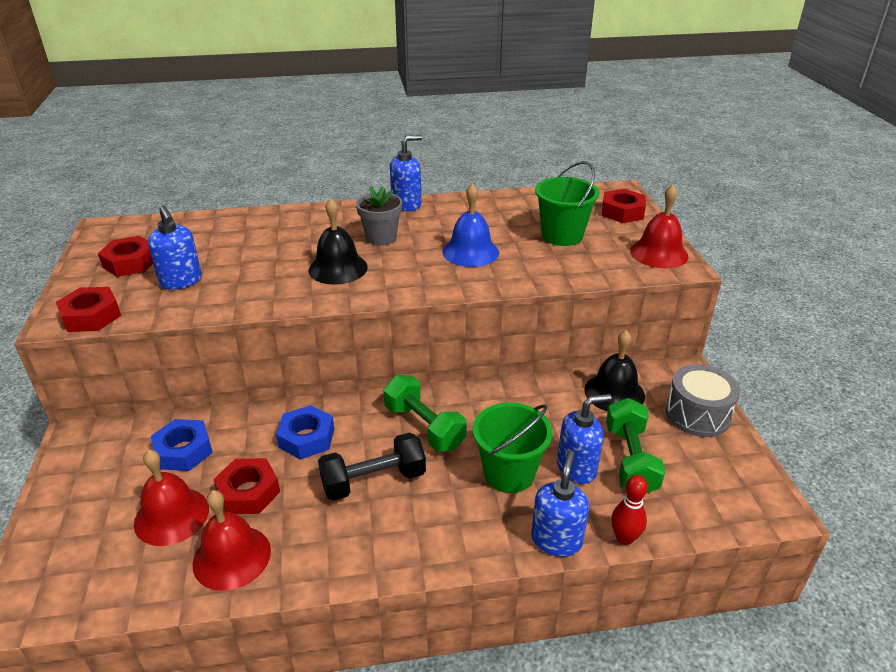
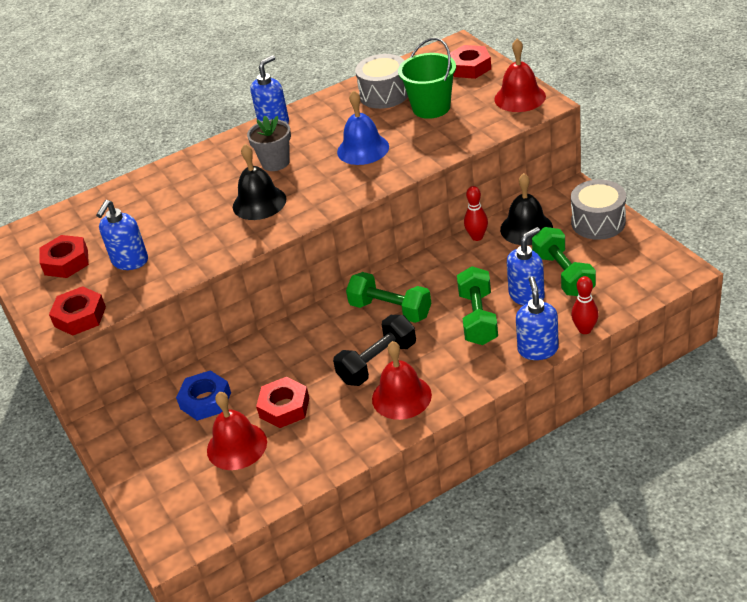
camera: 15 degrees left, 5 degrees up
blue soap dispenser [148,206,202,290] -> blue soap dispenser turned 75 degrees clockwise [96,200,148,270]
red bell [193,490,271,591] -> red bell moved to [372,341,432,420]
blue nut [276,405,334,460] -> none
green bucket [473,403,553,493] -> green dumbbell [457,266,498,345]
none -> grey drum [355,54,408,109]
none -> red bowling pin [464,186,488,241]

